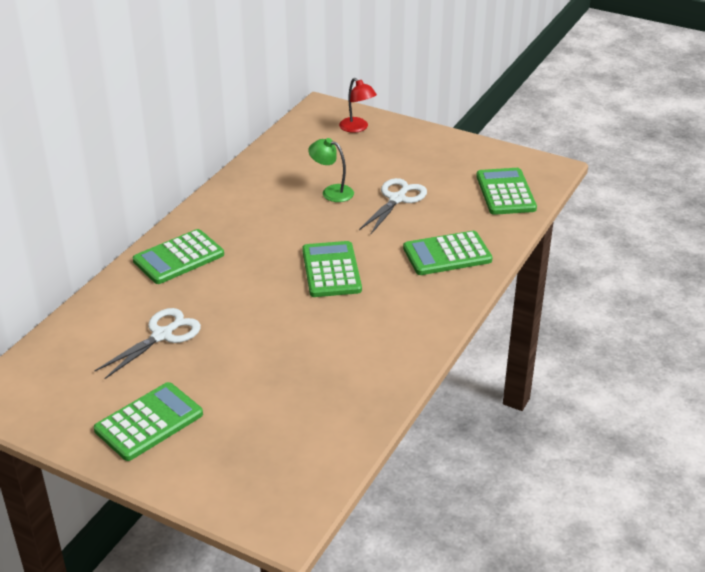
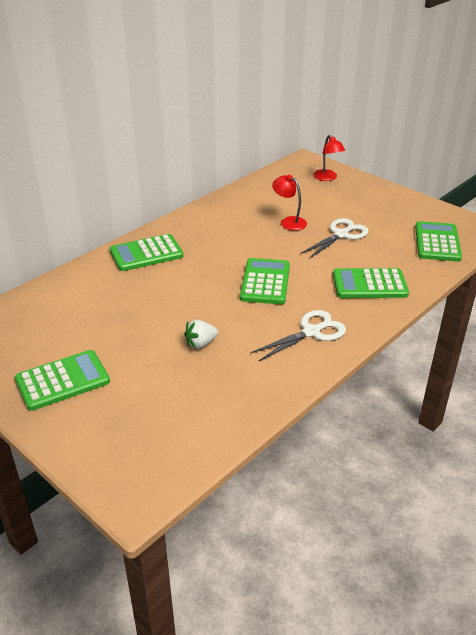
camera: 15 degrees right, 0 degrees up
white scissors [95,308,201,379] -> white scissors moved to [251,310,346,362]
green lamp [308,138,354,202] -> red lamp [272,175,307,231]
none -> white strawberry [184,319,218,349]

